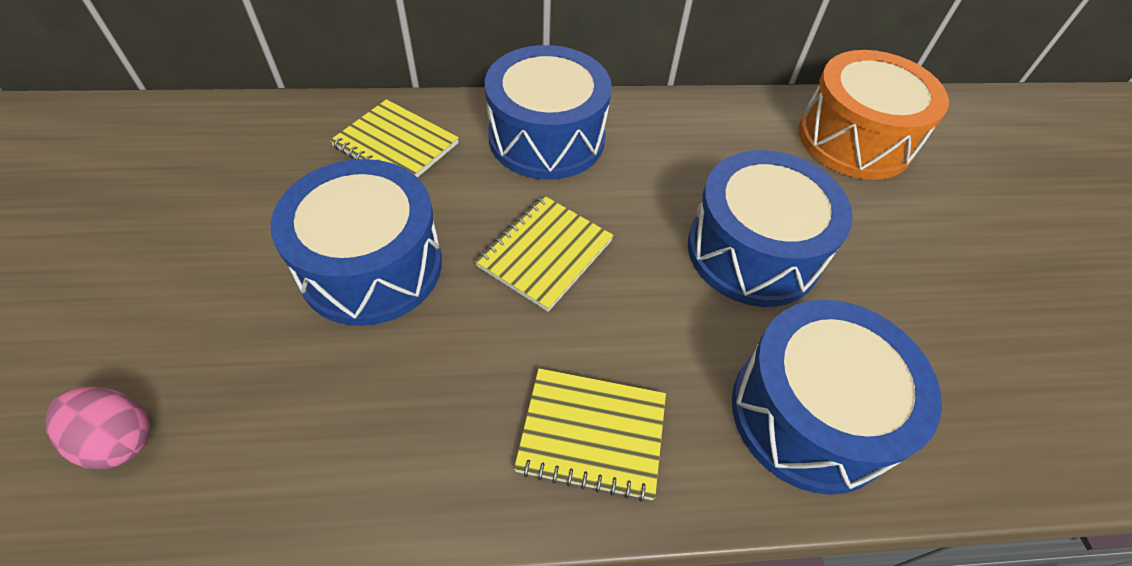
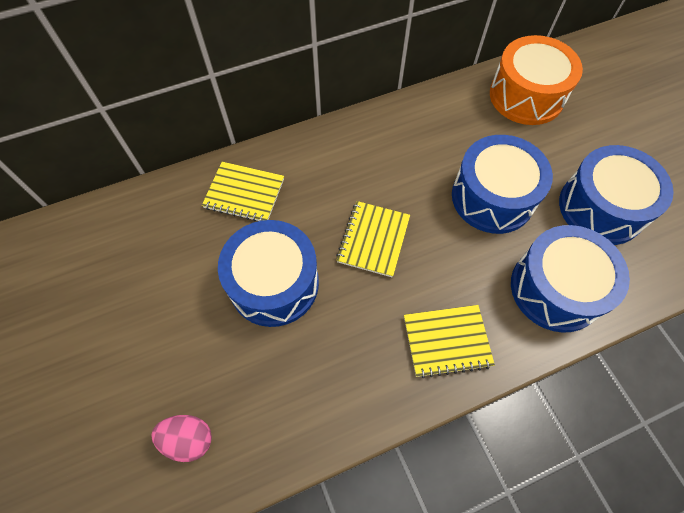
camera: 15 degrees left, 10 degrees up
blue drum [485,45,612,180] -> blue drum moved to [559,145,674,245]

